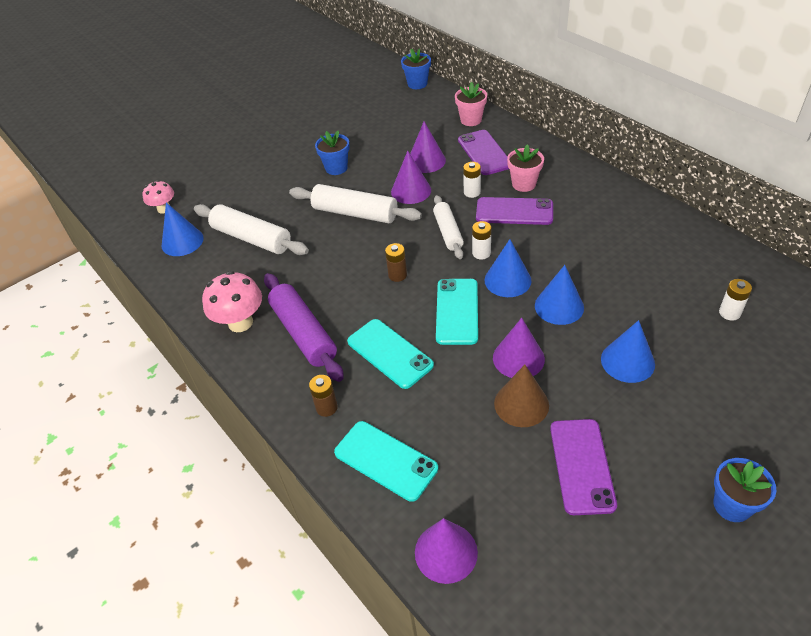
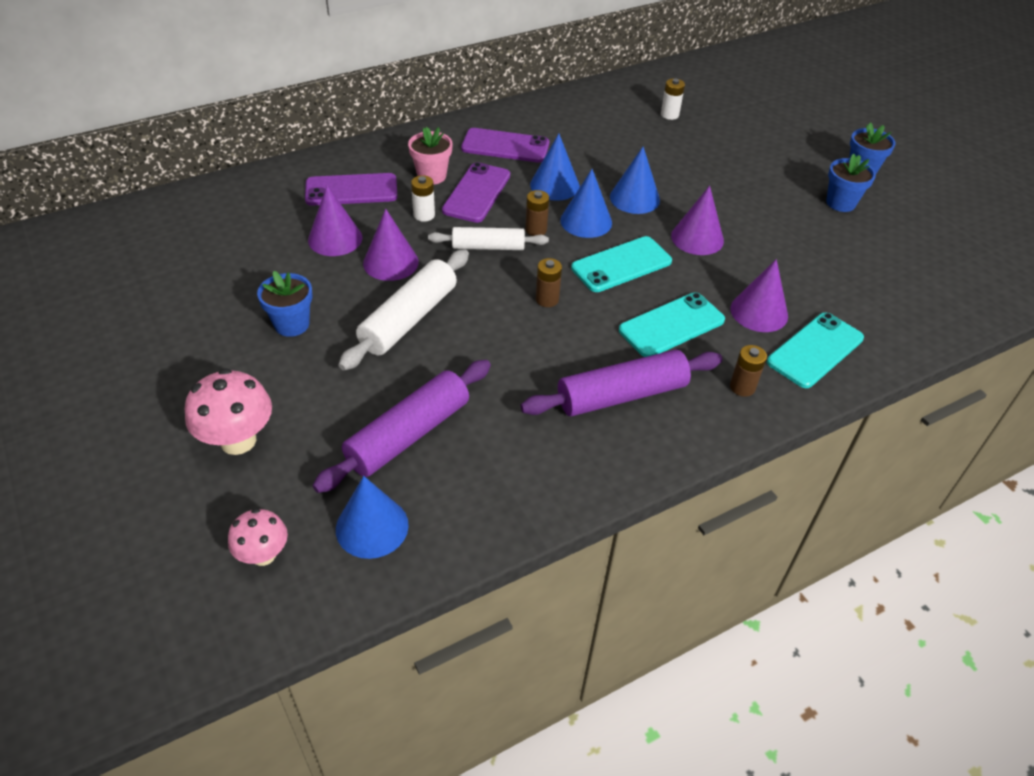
camera: 85 degrees left, 0 degrees up
white rolling pin [194,204,309,255] -> purple rolling pin [313,360,491,493]
pink mushroom [202,271,262,332] -> pink mushroom moved to [185,368,272,455]
blue flower pot [401,48,431,89] -> blue flower pot moved to [826,153,876,212]
purple cone [415,518,478,584] -> purple cone moved to [730,259,788,332]
turquoise phone [436,279,478,345] -> turquoise phone turned 45 degrees counterclockwise [571,236,672,292]
pink flower pot [455,82,487,126] -> none
white battery [472,221,491,259] -> brown battery [525,190,549,236]
brown cone [494,365,549,427] -> none
purple phone [550,419,617,515] -> purple phone moved to [461,128,550,163]
blue cone [601,320,655,383] -> blue cone moved to [530,134,580,201]

